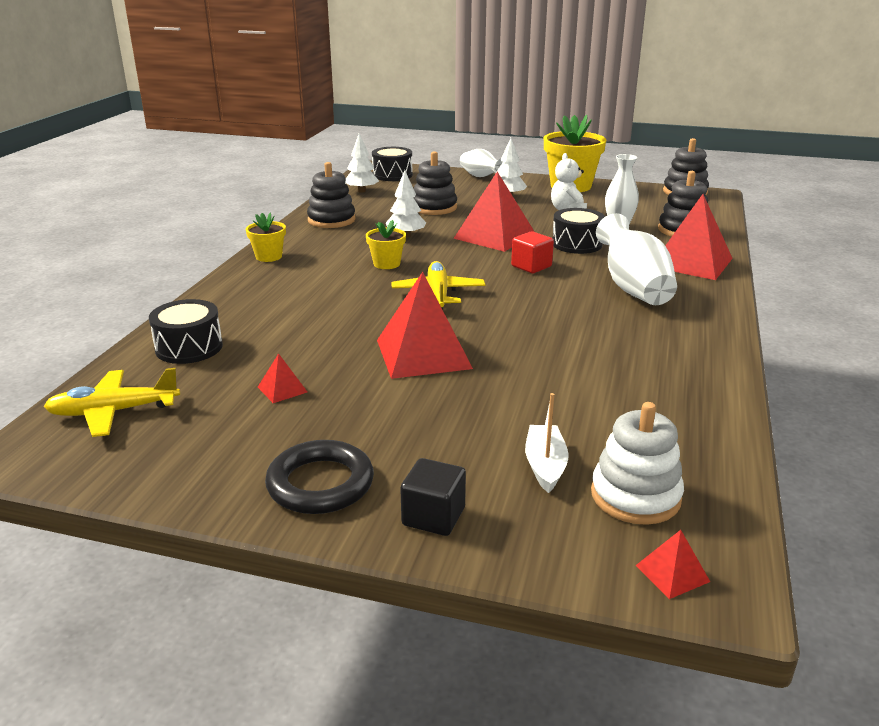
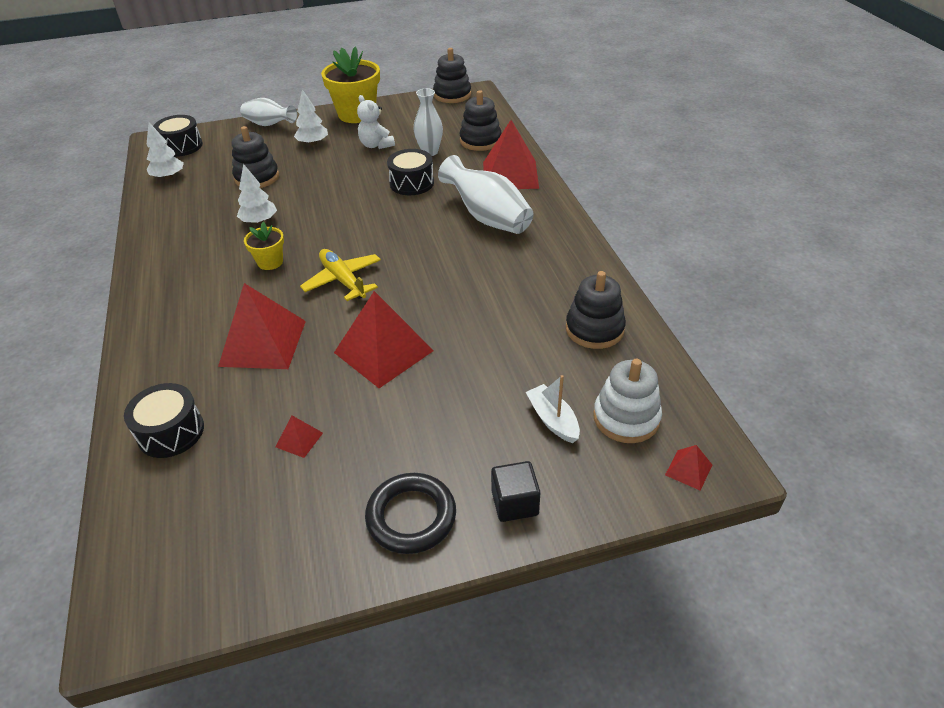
camera: 30 degrees left, 15 degrees up
yellow plane [43,368,180,437] -> none
yellow flower pot [246,212,286,262] -> none
black stacking toy [307,162,356,228] -> black stacking toy moved to [566,271,626,349]
red pyramid [453,172,535,252] -> red pyramid moved to [218,283,306,369]
red cube [511,231,554,273] -> none

